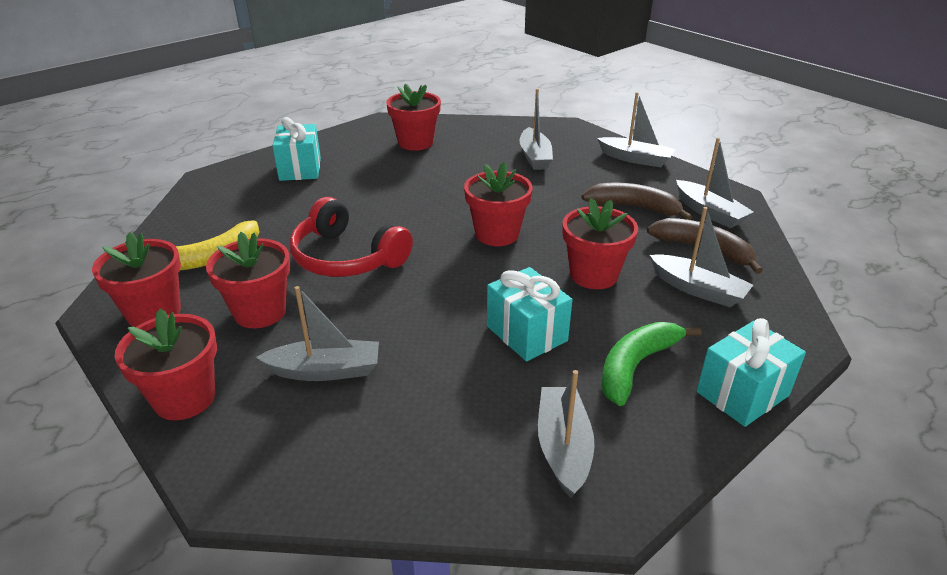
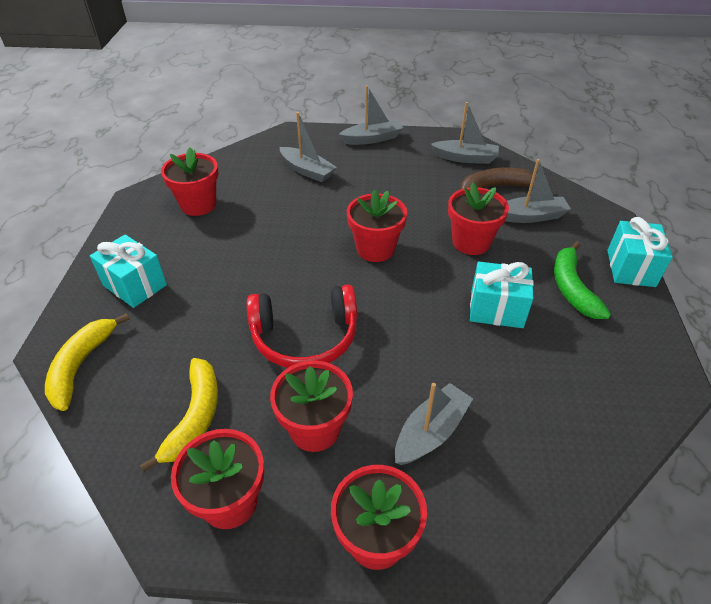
camera: 45 degrees left, 10 degrees up
grey boat [538,370,594,498] -> none
brown banana [581,183,692,220] -> none
none -> yellow banana [45,313,130,411]

